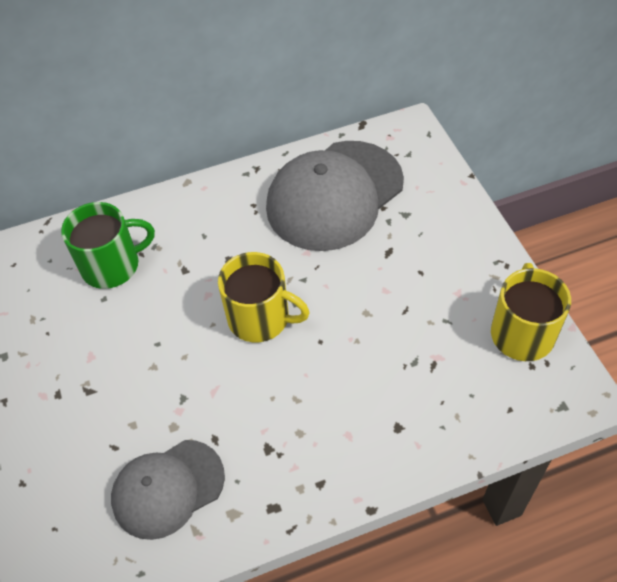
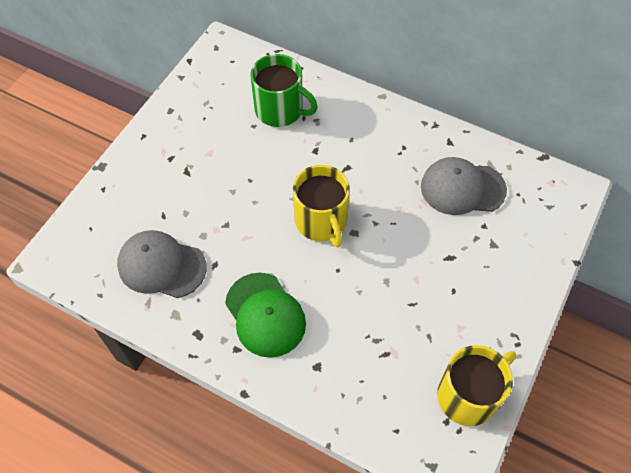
camera: 45 degrees right, 5 degrees up
grey cap [266,141,404,251] -> grey cap [421,157,507,215], size x0.61
none -> green cap [225,273,306,358]

